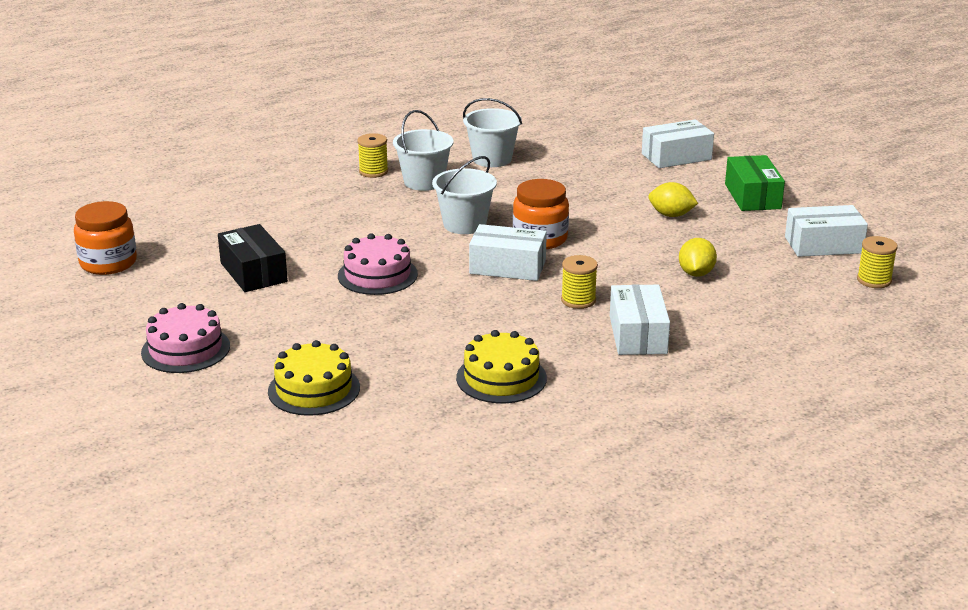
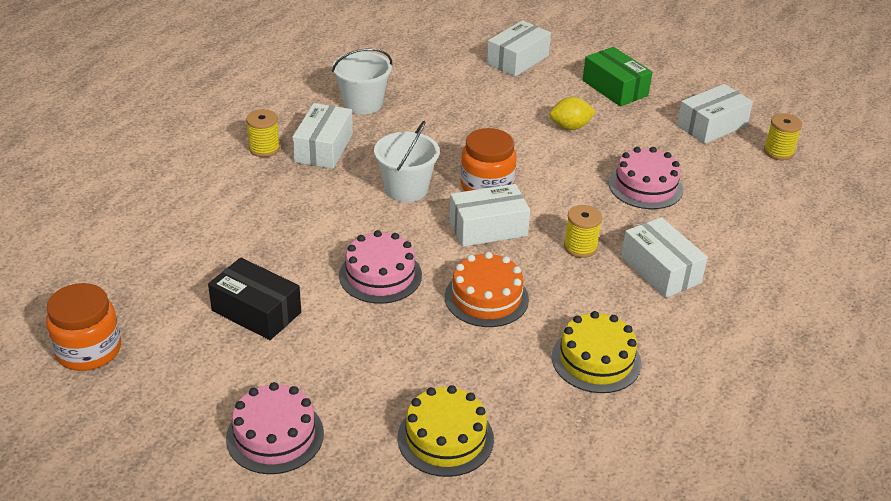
camera: 30 degrees left, 10 degrees up
white bucket [393,110,454,191] -> white box [292,103,353,169]
yellow lemon [679,238,717,277] -> pink cake [609,147,683,209]
none -> orange cake [445,252,529,327]

